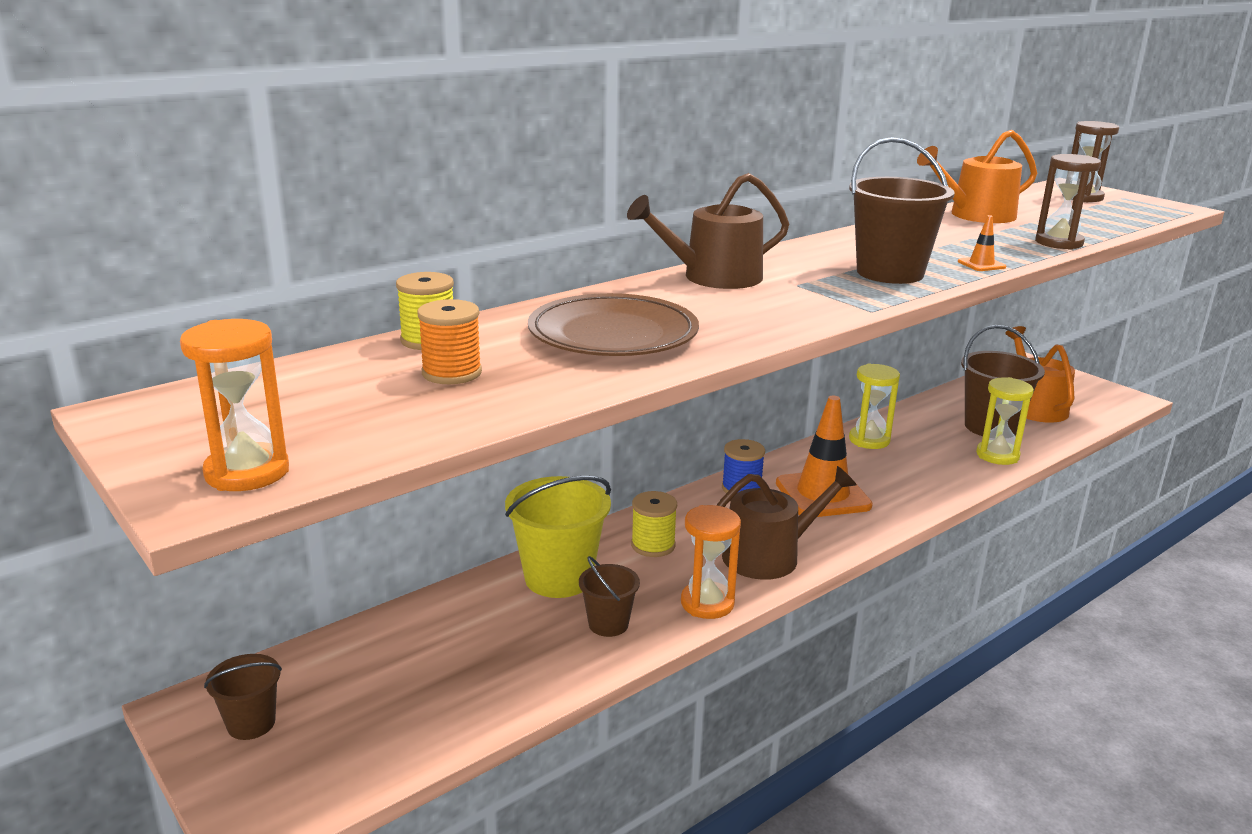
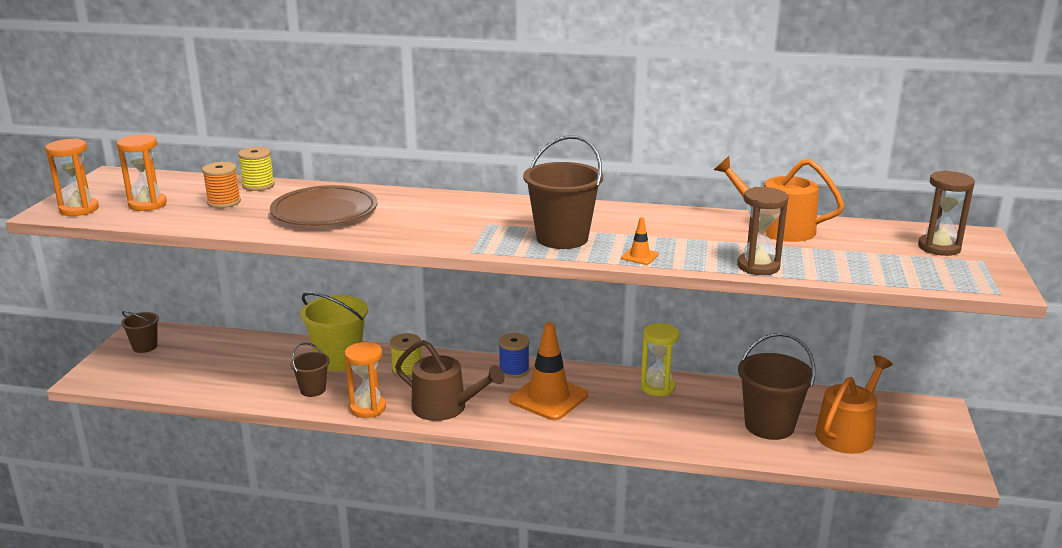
camera: 50 degrees right, 0 degrees up
brown watering can [627,173,789,289] -> none
yellow hourglass [976,377,1034,465] -> none
none -> orange hourglass [117,134,167,211]

